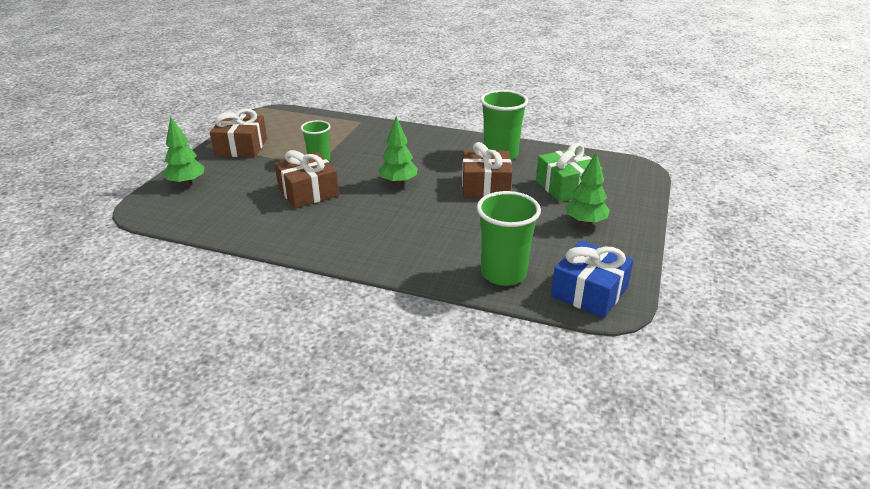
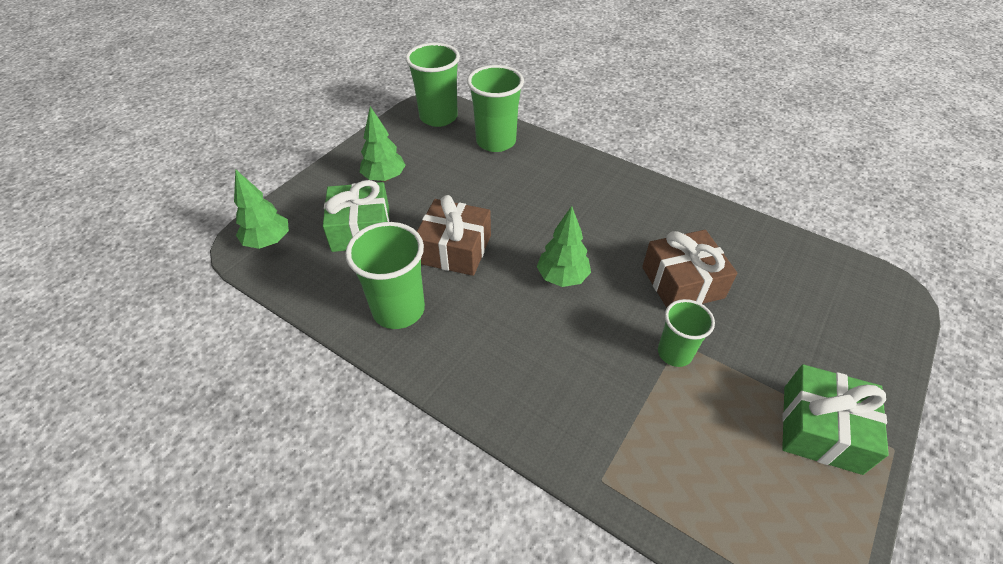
camera: 165 degrees left, 15 degrees up
green tree [163,117,205,186] -> green tree moved to [234,169,289,249]
brown gift [210,109,267,157] -> green gift [782,364,889,475]
blue gift [551,240,634,318] -> green cup [406,43,460,127]

